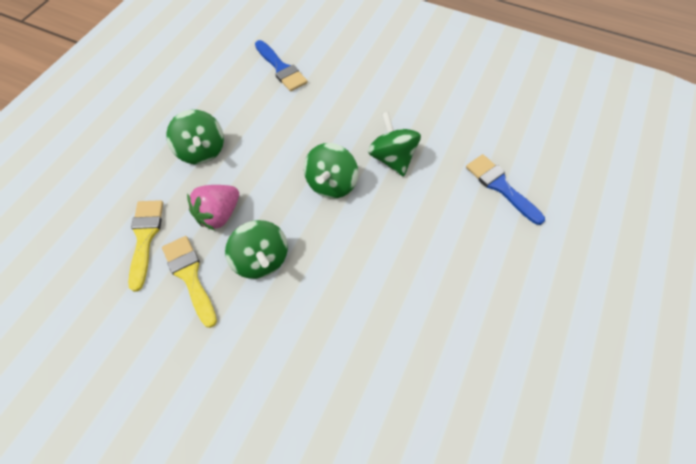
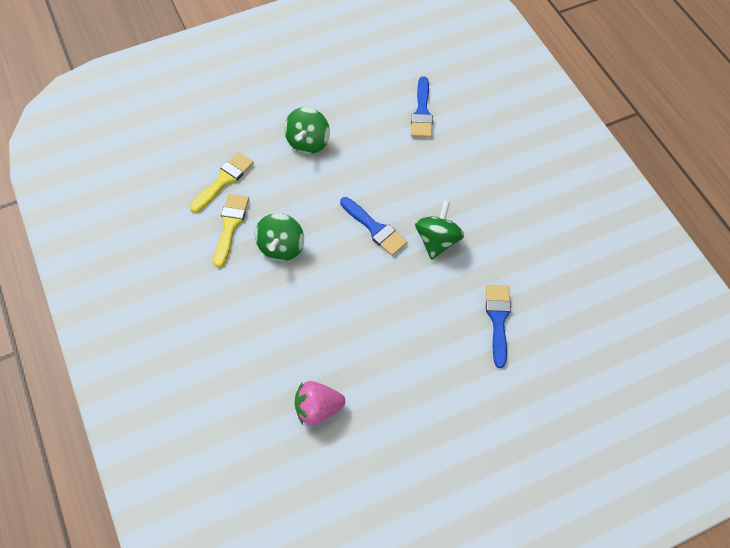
camera: 40 degrees right, 0 degrees up
pink strawberry [187,185,239,230] -> pink strawberry moved to [295,381,345,425]
green spinning top [304,143,358,199] -> blue brush [340,197,407,256]

